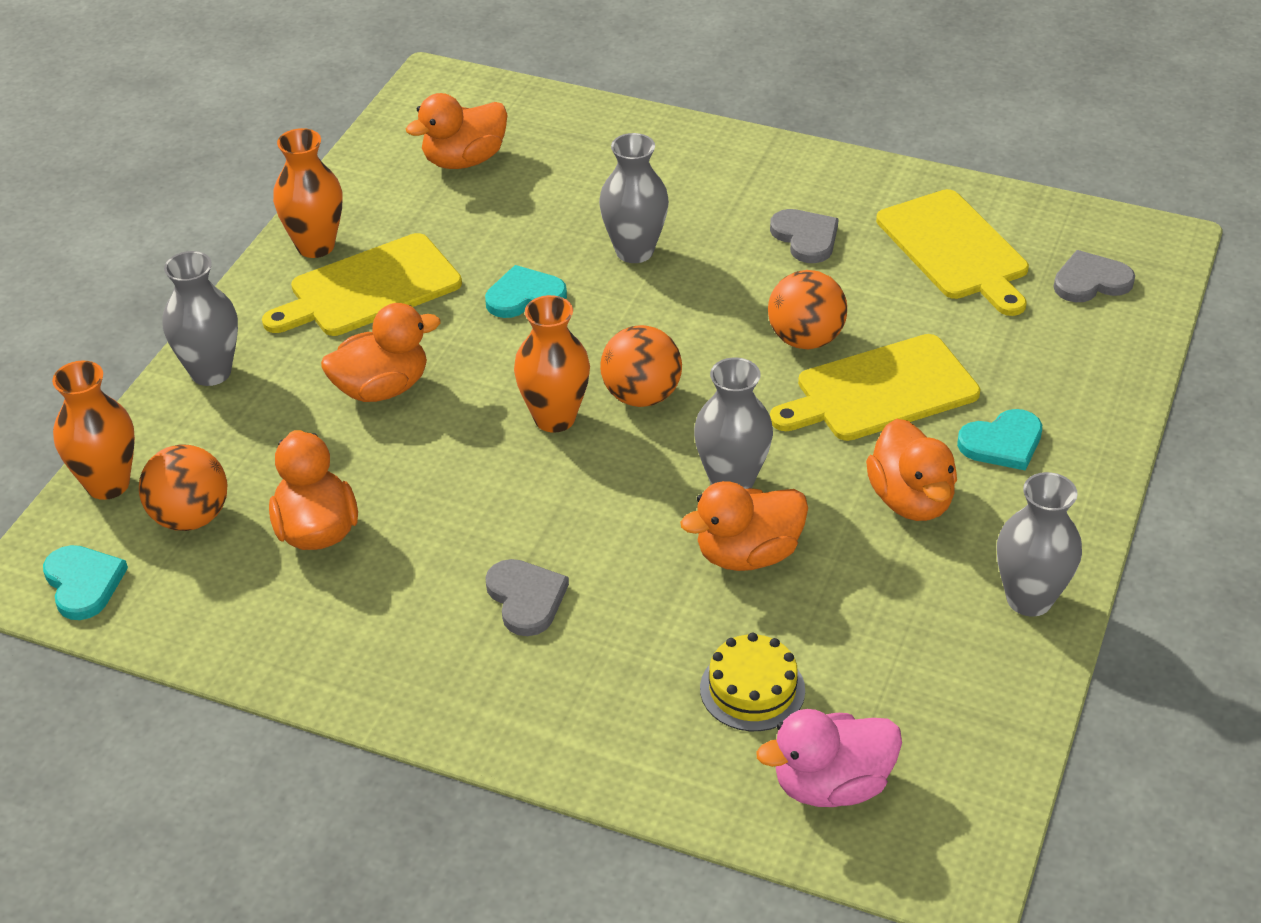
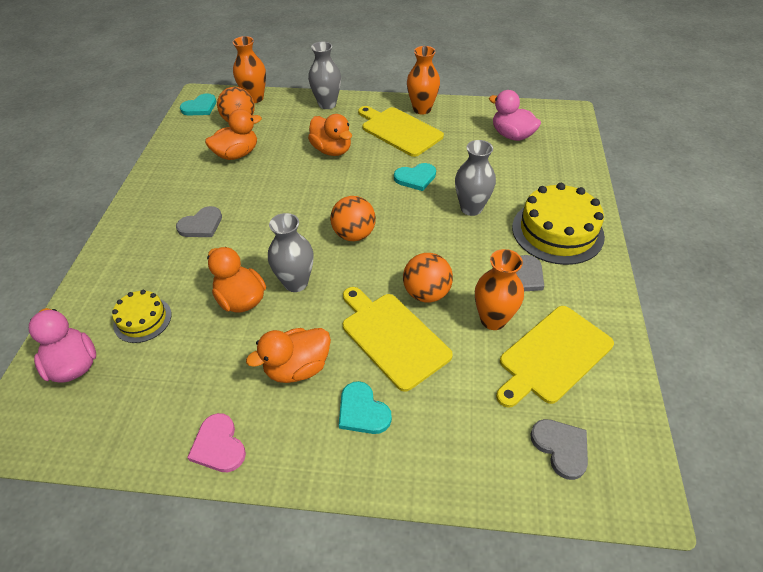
camera: 75 degrees right, 5 degrees up
orange duck [406,93,507,169] -> pink duck [489,90,541,141]
turquoise heart [485,265,567,318] -> turquoise heart turned 105 degrees clockwise [394,163,436,191]
orange vase [514,295,590,433] -> orange vase moved to [475,249,524,330]
grey vase [997,472,1082,617] -> pink heart [187,413,246,472]
none -> yellow cake [512,183,605,265]

